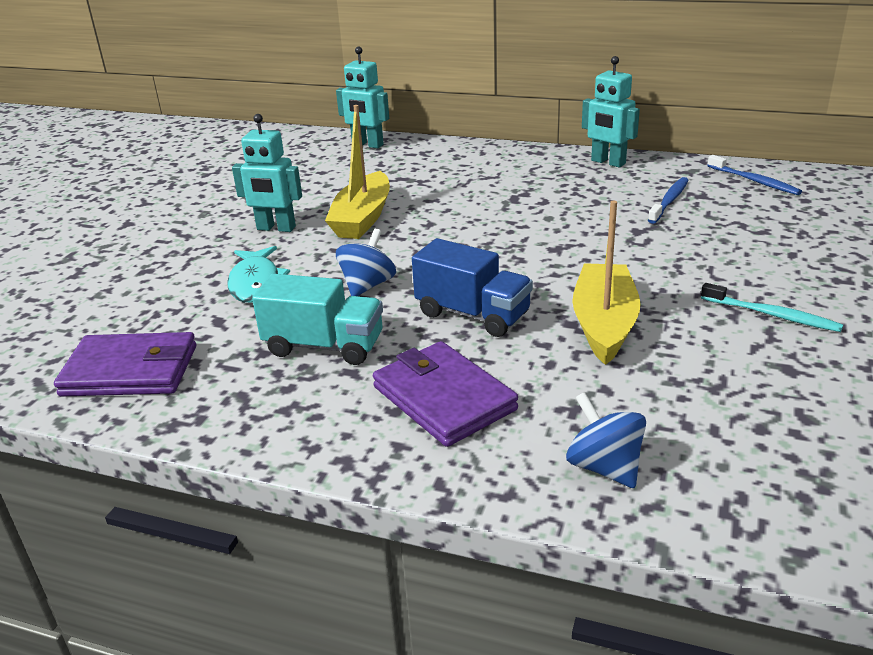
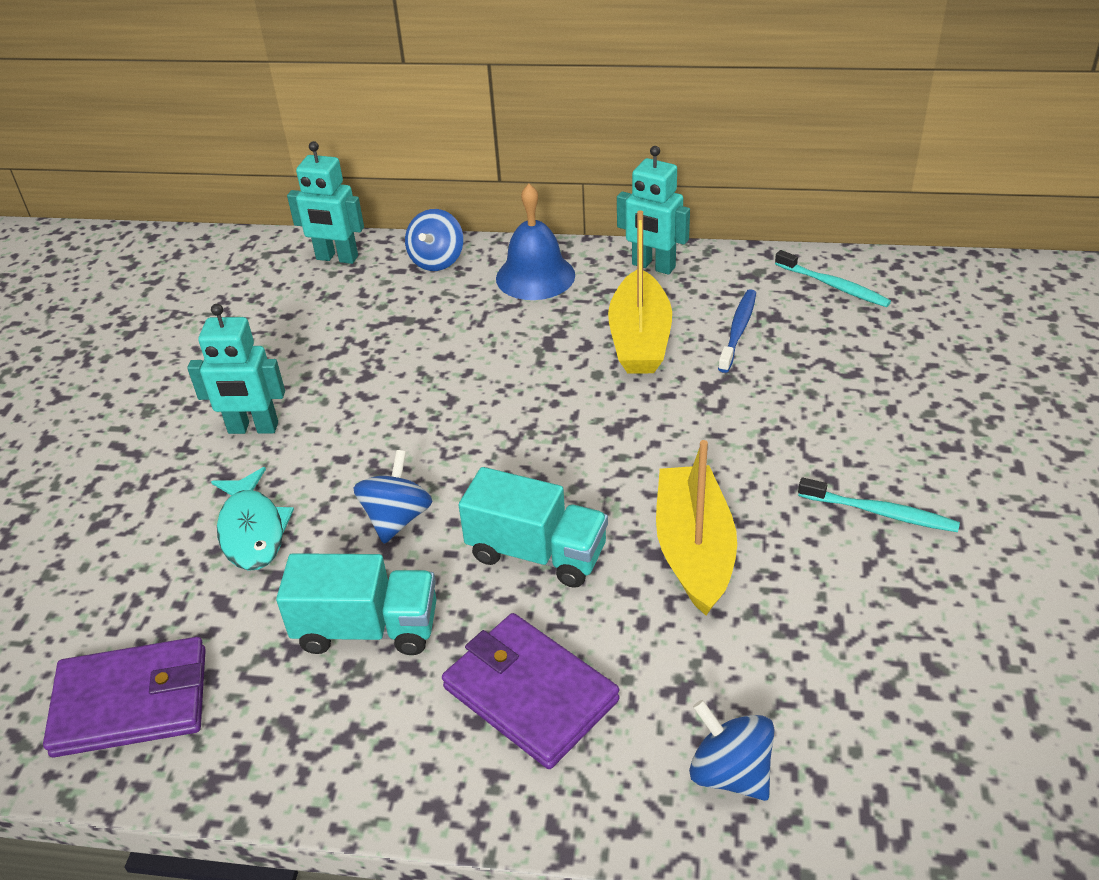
camera: 10 degrees left, 10 degrees up
yellow boat [325,105,390,239] -> yellow boat moved to [608,210,672,374]
blue truck [412,238,533,337] -> turquoise truck [458,467,608,588]
blue toothbrush [707,155,802,195] -> turquoise toothbrush [775,250,891,307]
none -> blue spinning top [405,209,463,271]
none -> blue bell [496,184,575,300]

